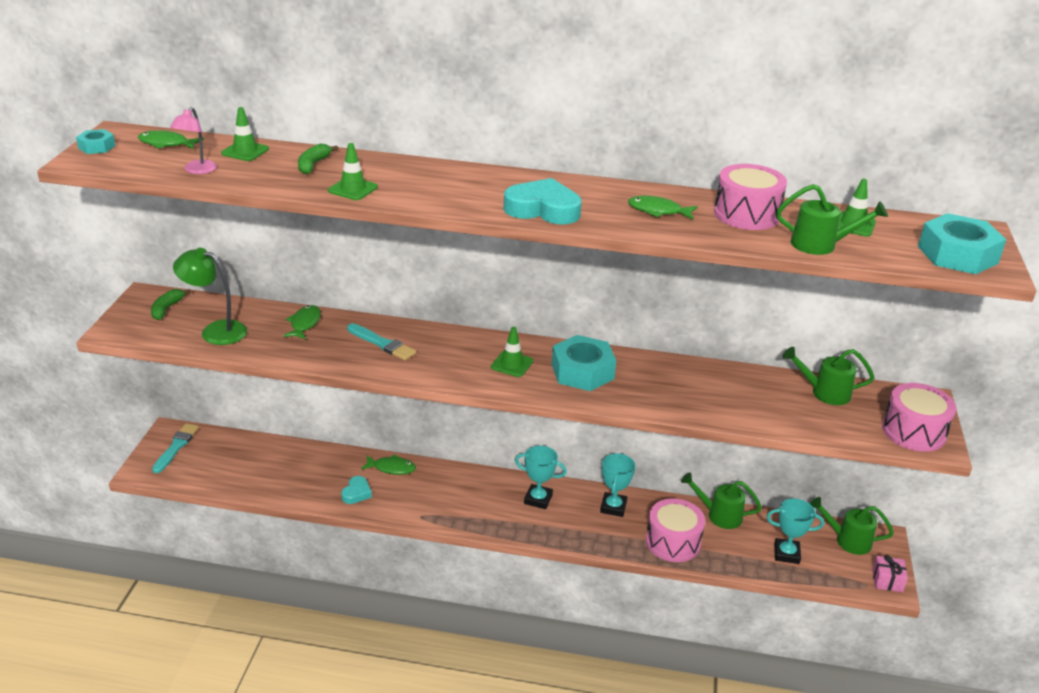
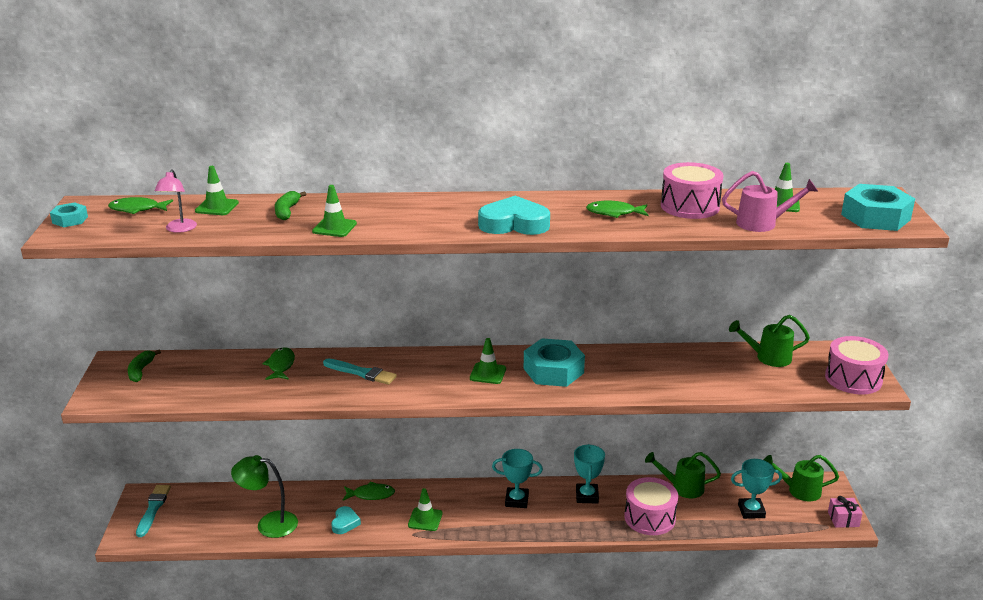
camera: 10 degrees left, 5 degrees down
green lamp [173,248,247,345] -> green lamp moved to [231,455,298,538]
green watering can [776,184,888,255] -> pink watering can [722,171,818,232]
none -> green traffic cone [408,488,442,531]

